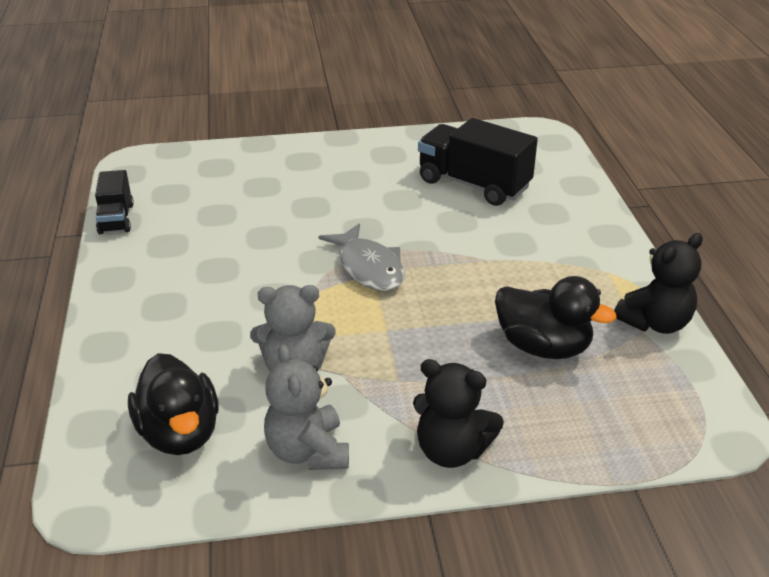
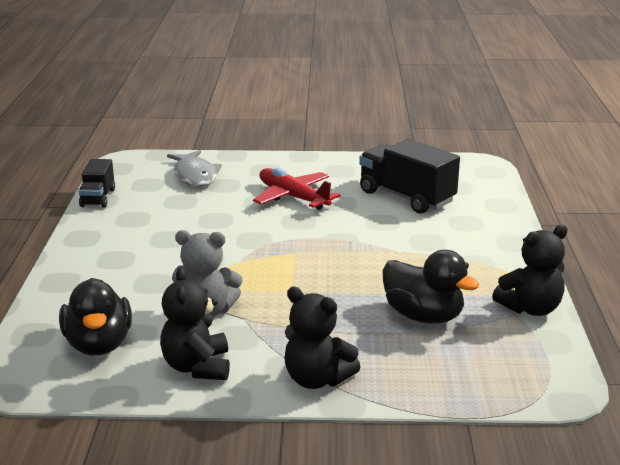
camera: 10 degrees right, 10 degrees down
grey teddy bear [264,344,349,470] -> black teddy bear [160,267,230,380]
grey fish [319,224,405,291] -> grey fish moved to [167,150,222,187]
none -> red plane [253,168,341,210]

